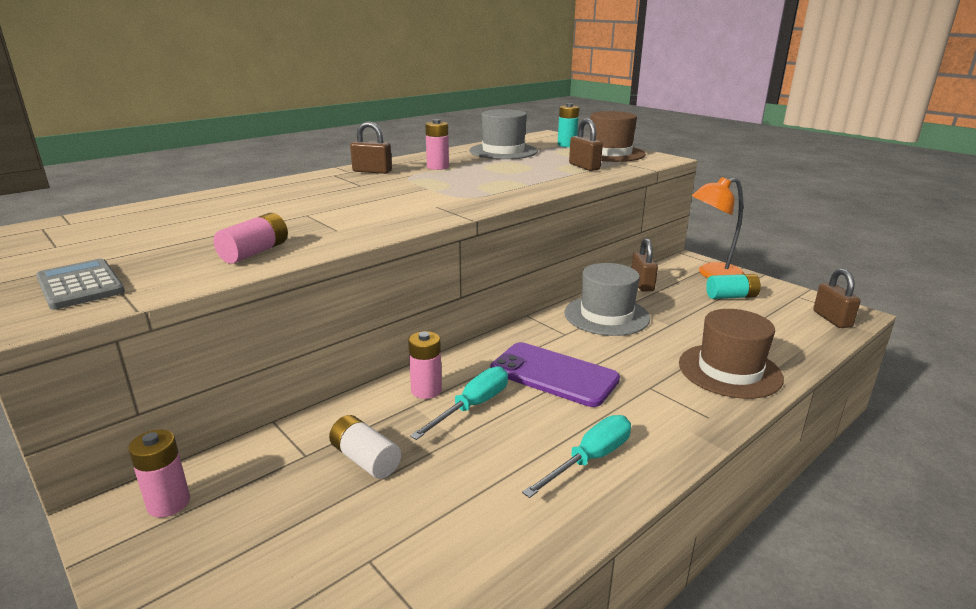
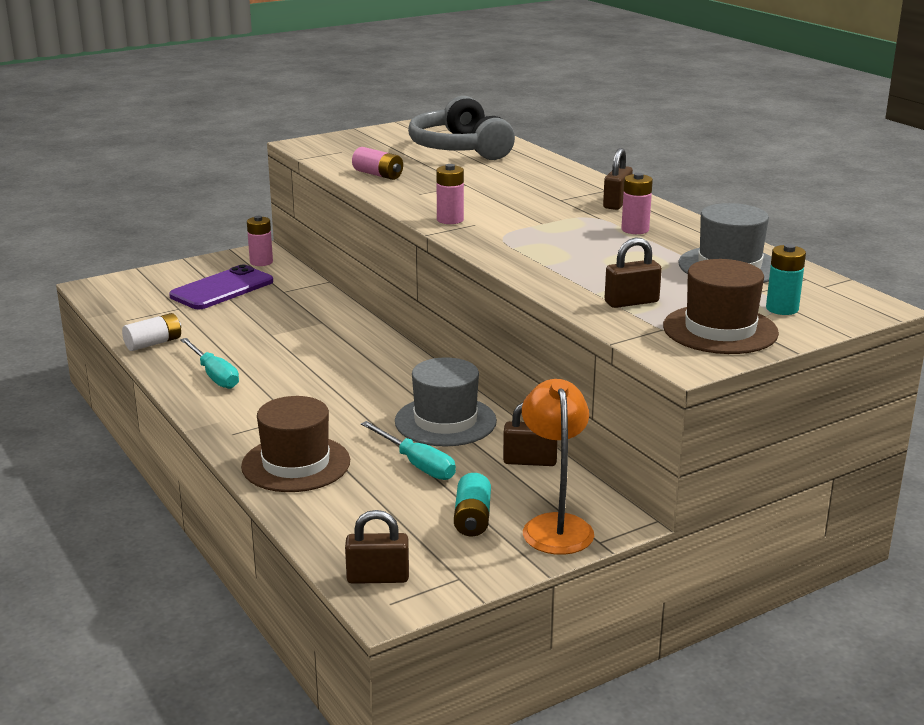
camera: 100 degrees right, 0 degrees up
grey calculator [36,259,125,310] -> none
white battery [329,415,401,479] -> white battery moved to [122,313,181,351]
pink battery [408,331,442,399] -> pink battery moved to [436,164,464,224]
turquoise screwdriver [410,366,508,440] -> turquoise screwdriver moved to [361,421,456,480]
purple phone [490,342,620,407] -> purple phone moved to [169,265,273,309]
none -> grey headphones [408,96,515,160]

